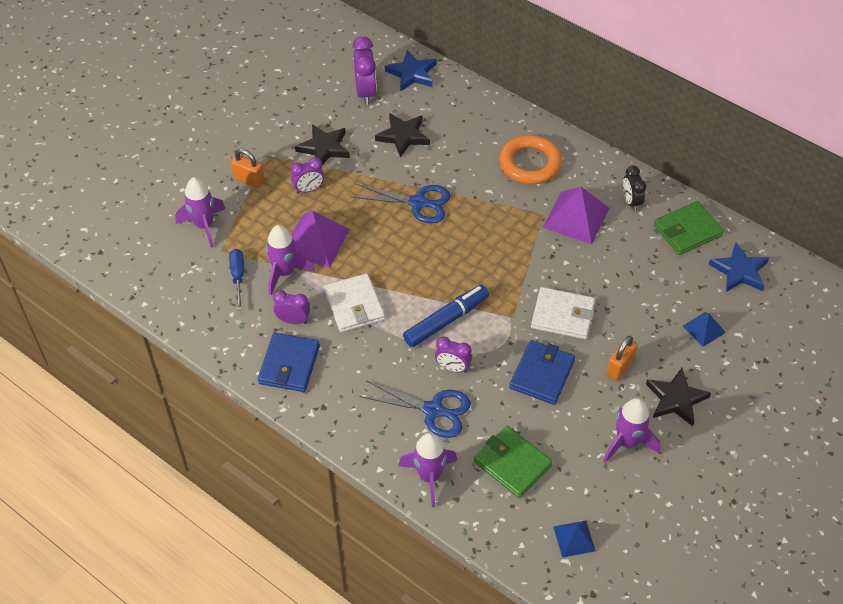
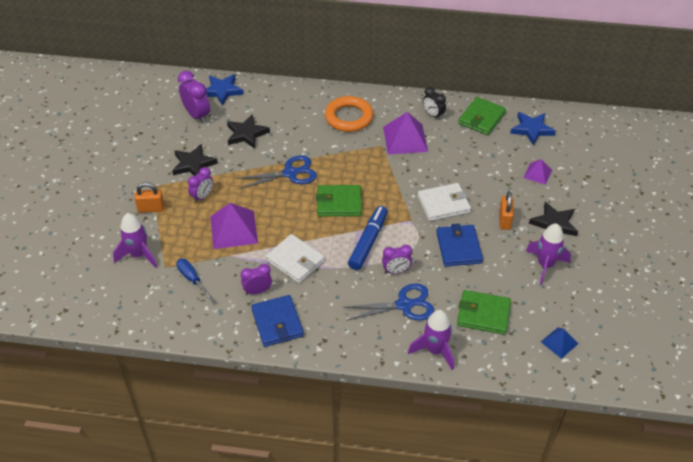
camera: 30 degrees left, 5 degrees down
purple rocket [266,225,315,295] -> none
blue pyramid [682,312,726,347] -> purple pyramid [523,159,552,185]
none -> green wallet [316,185,362,216]

